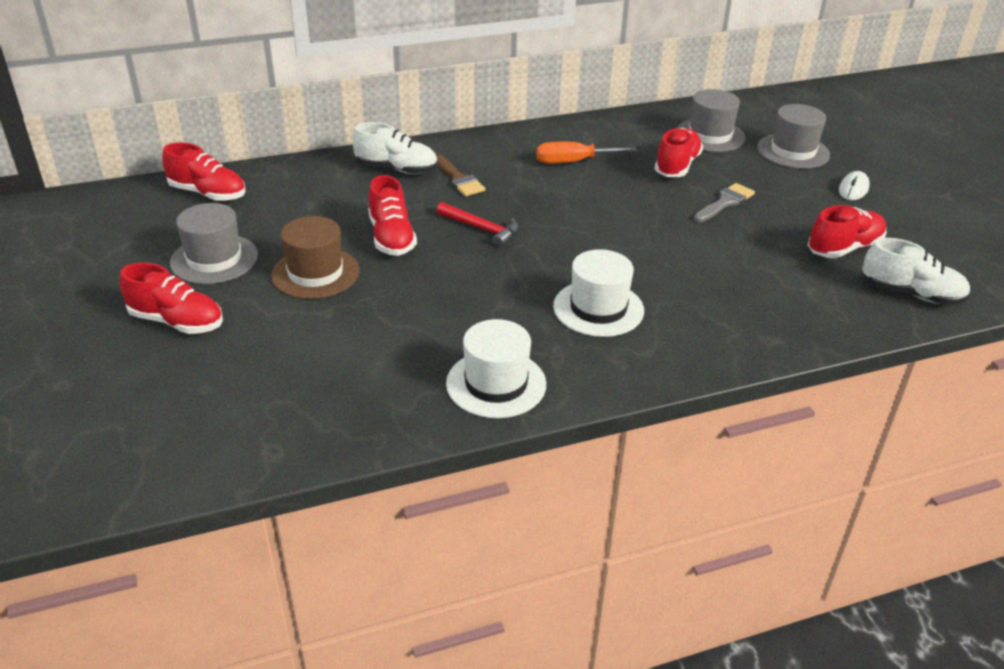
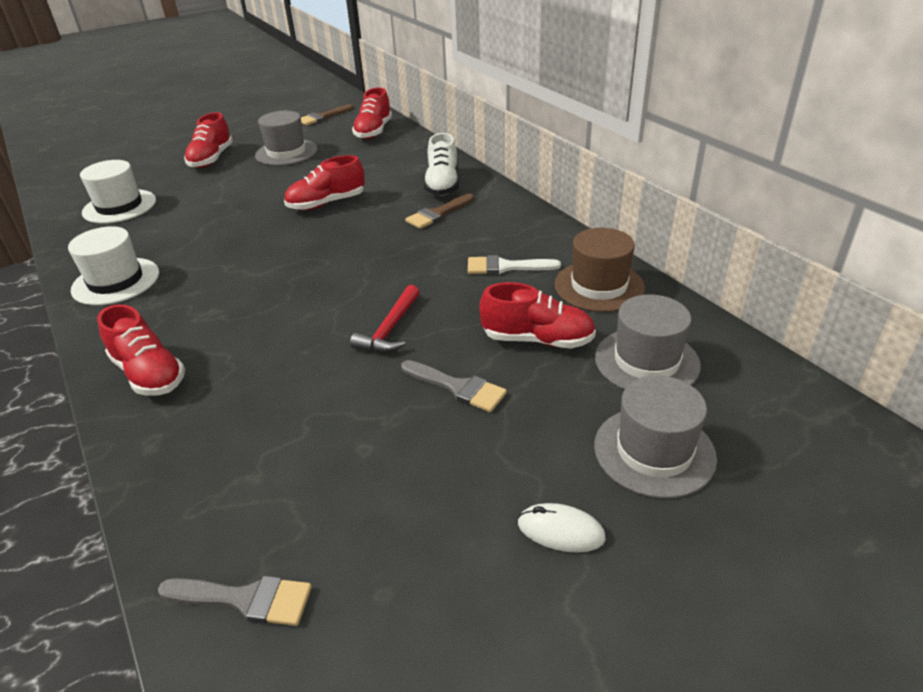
camera: 80 degrees right, 0 degrees up
brown hat [271,216,360,299] -> brown hat moved to [554,228,645,312]
red hammer [437,202,519,247] -> red hammer moved to [350,285,420,352]
orange screwdriver [536,142,637,164] -> white brush [468,255,561,275]
white hat [553,249,644,337] -> white hat moved to [80,160,156,223]
red shoe [808,205,887,258] -> red shoe moved to [97,304,185,396]
white shoe [862,238,971,305] -> grey brush [158,576,312,626]
none -> brown brush [301,104,354,126]

